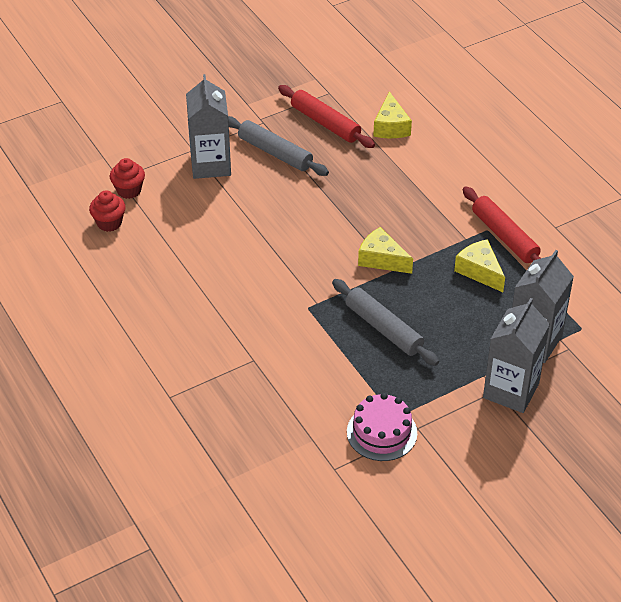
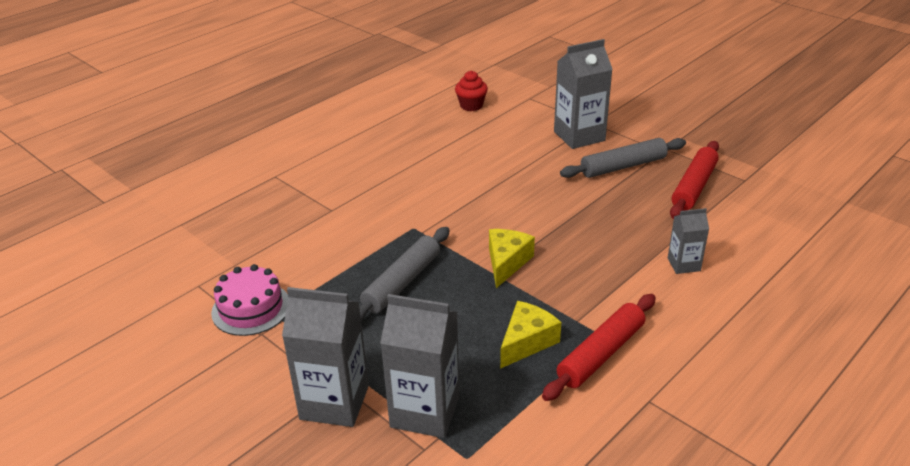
camera: 75 degrees right, 10 degrees down
red cupcake [110,158,145,199] -> none
grey rolling pin [228,116,329,176] -> grey rolling pin turned 45 degrees clockwise [560,138,686,178]
yellow cheese [373,91,412,138] -> none
none -> grey carton [668,208,709,274]

